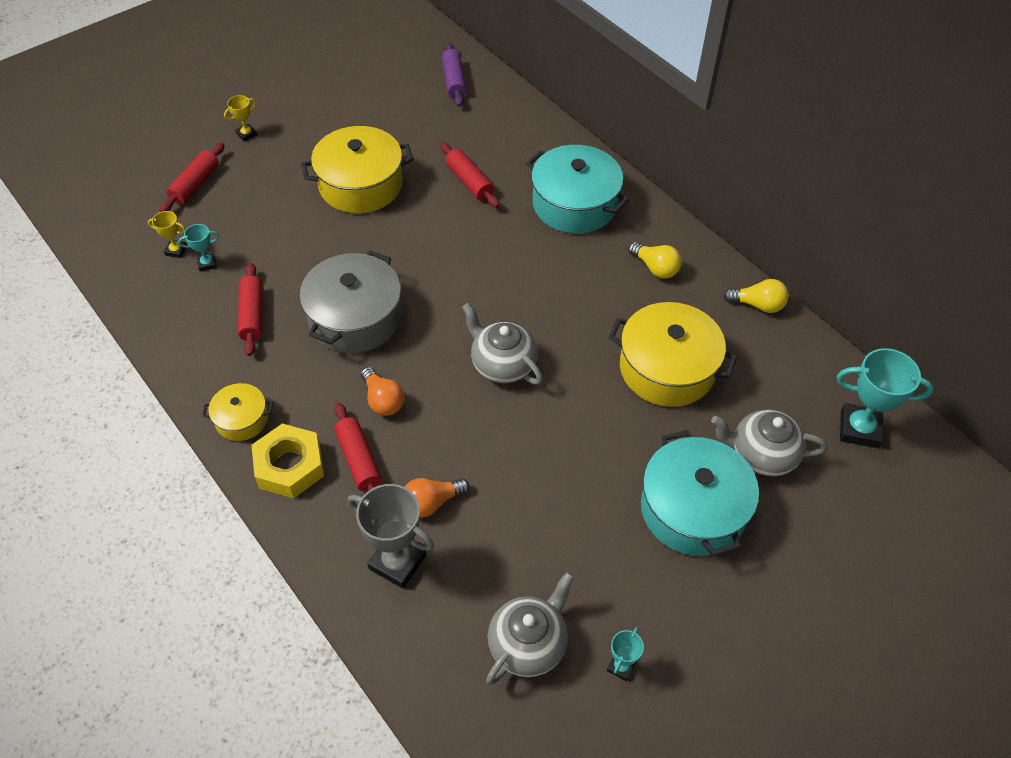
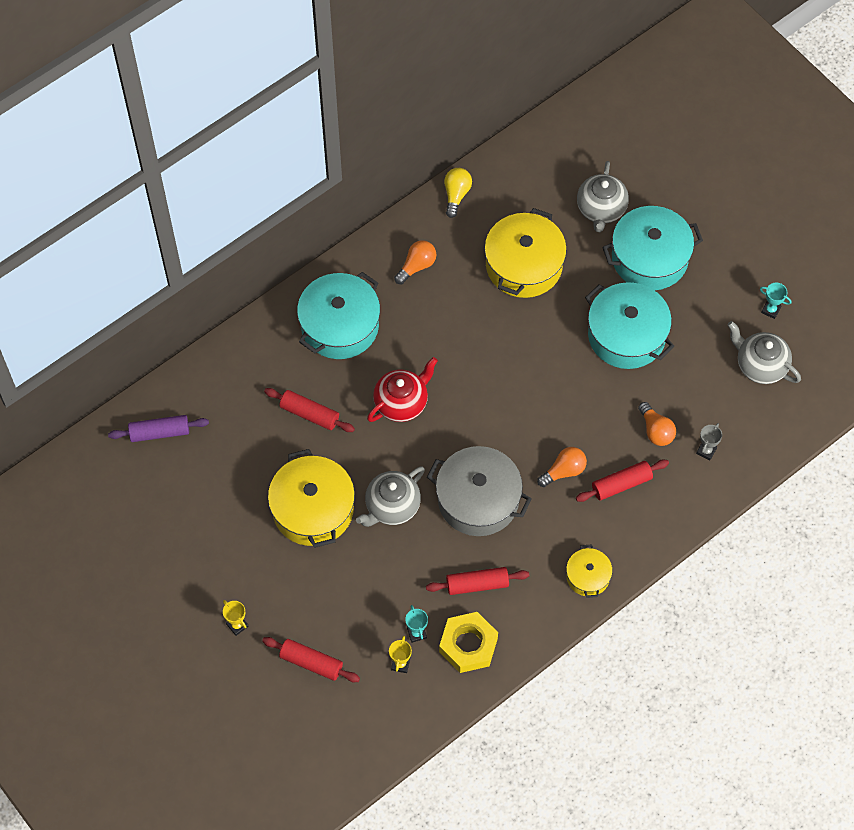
camera: 90 degrees left, 10 degrees up
yellow nut [252,423,324,498] -> yellow nut moved to [439,612,498,673]
grey trophy [348,484,434,589] -> grey trophy [696,423,722,460], size x0.50
red rolling pin [440,142,500,208] -> red rolling pin turned 60 degrees clockwise [264,388,355,432]
grey teapot [462,303,543,385] -> grey teapot moved to [356,466,425,527]
yellow light bulb [628,242,682,279] -> orange light bulb [394,240,436,284]
turquoise trophy [837,348,934,448] -> none
none -> red teapot [367,357,438,422]
none -> turquoise pot [585,282,674,369]

